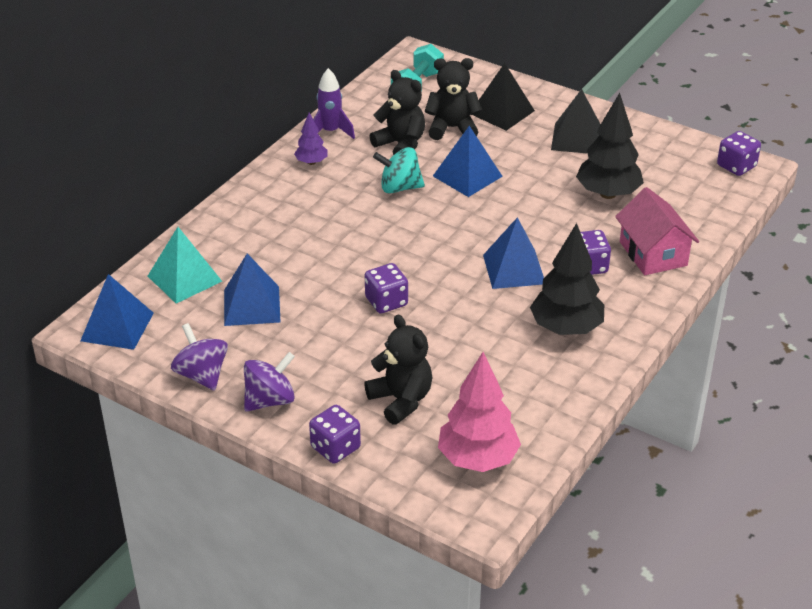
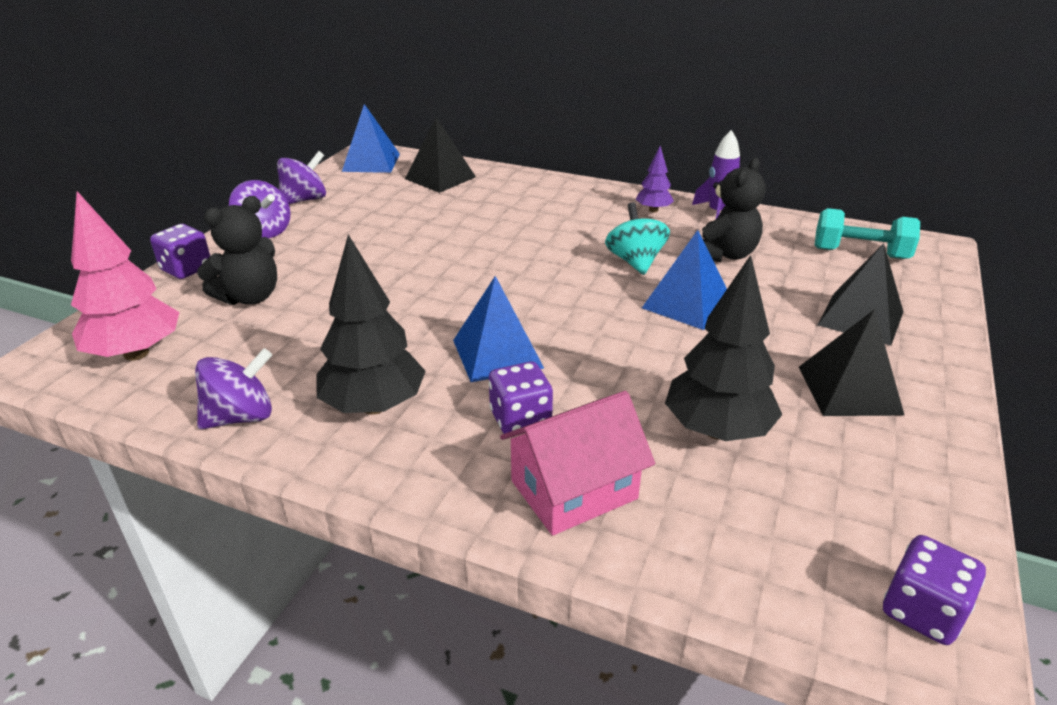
camera: 80 degrees right, 5 degrees down
turquoise pyramid [148,227,222,303] -> black pyramid [405,117,476,193]
blue pyramid [224,254,281,326] -> none
purple dice [365,263,408,313] -> none
black teddy bear [425,58,482,140] -> none
none -> purple spinning top [195,348,272,429]

